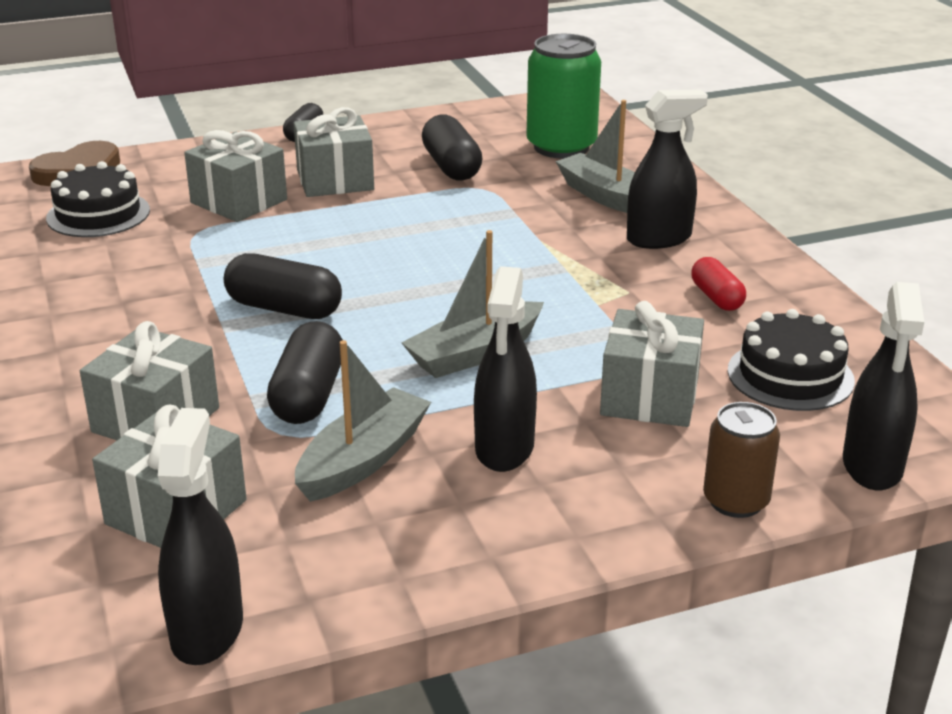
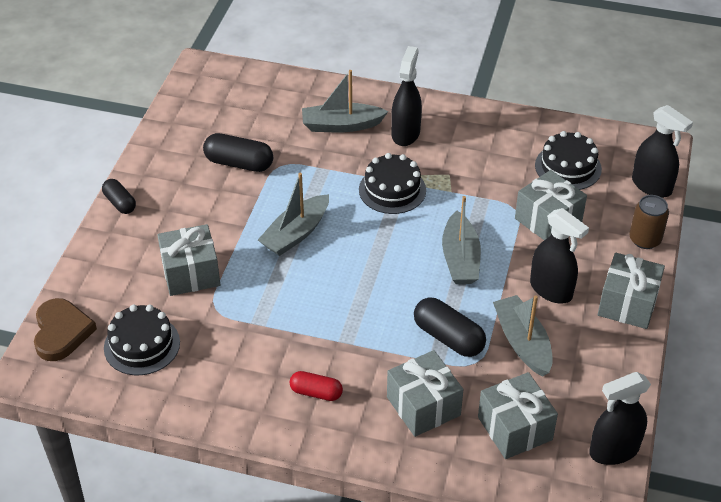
camera: 55 degrees left, 15 degrees up
black spray bottle [158,408,243,665] -> black spray bottle turned 60 degrees counterclockwise [589,372,651,465]
black capsule [224,253,342,319] -> none
grey gift [294,107,374,197] -> grey gift moved to [598,252,665,329]
green can [526,34,601,159] -> none
red capsule [691,257,746,311] -> red capsule moved to [289,371,343,401]
none -> grey boat [258,173,329,256]
none -> black cake [359,153,426,214]

